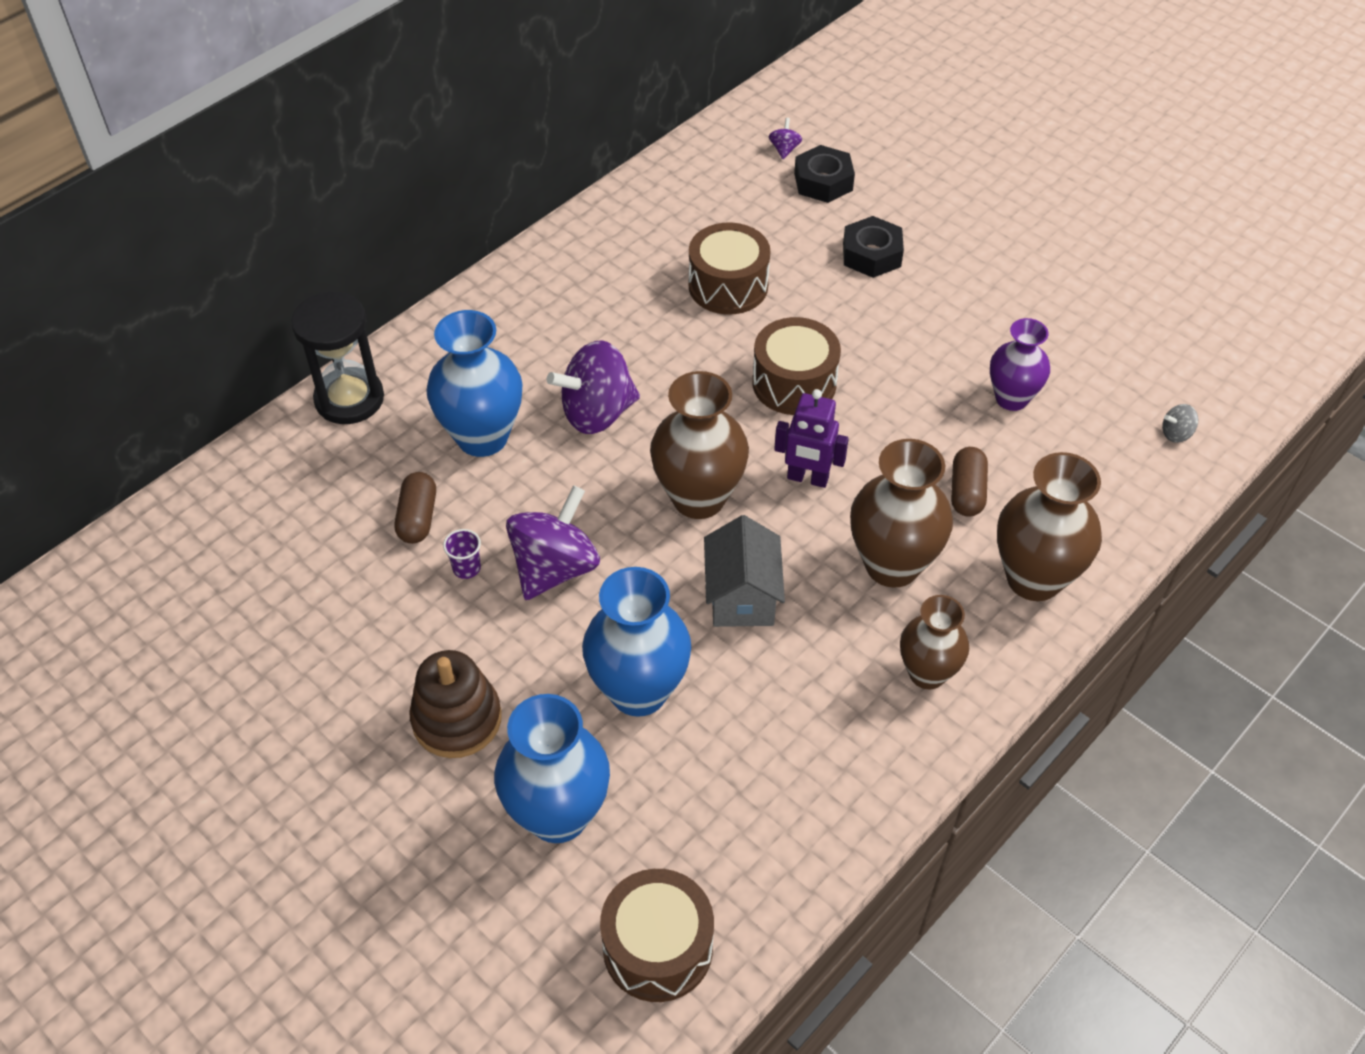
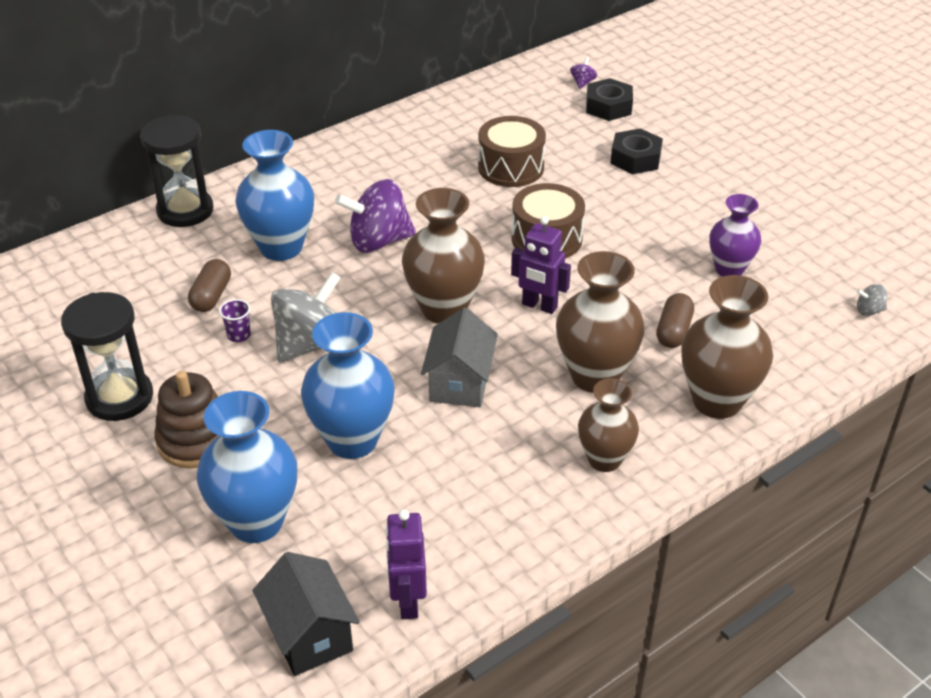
camera: 10 degrees right, 10 degrees down
purple spinning top [506,485,600,600] -> grey spinning top [271,272,341,363]
brown drum [600,869,714,1002] -> black house [253,552,360,676]
none -> black hourglass [61,292,153,421]
none -> purple robot [385,510,427,619]

